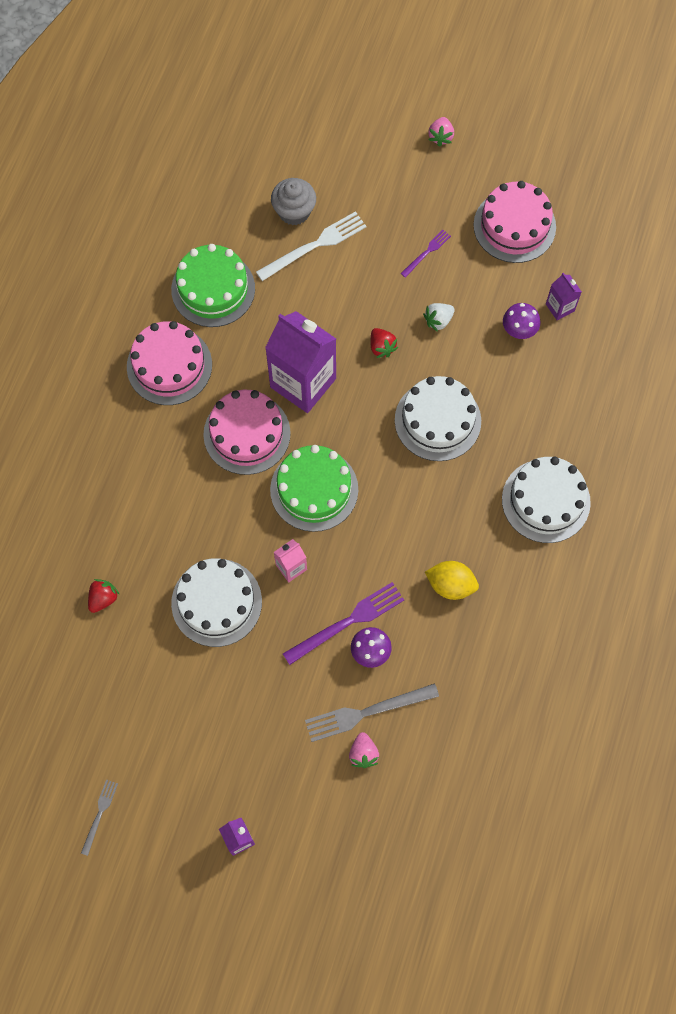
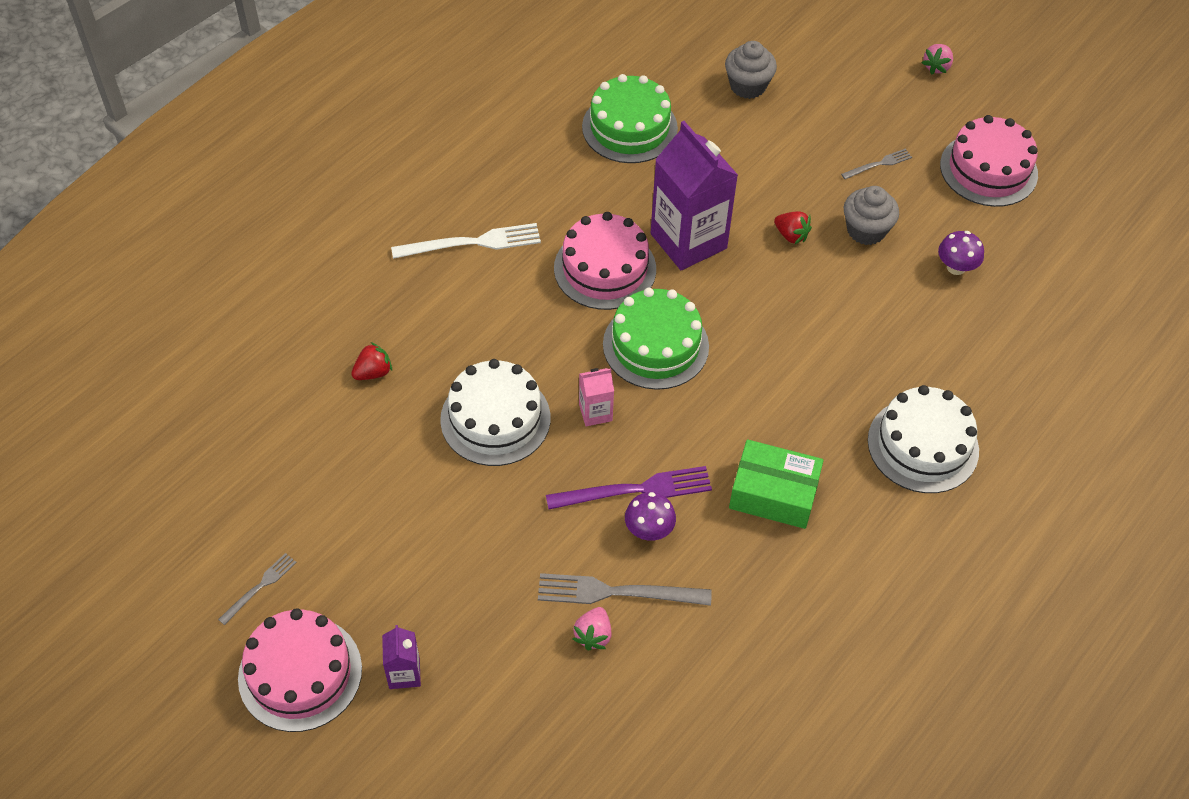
camera: 20 degrees right, 15 degrees down
pink cake [127,321,212,405] -> pink cake moved to [238,608,362,732]
white fork [256,211,366,281] -> white fork moved to [391,223,541,259]
red strawberry [370,328,398,358] -> red strawberry turned 45 degrees counterclockwise [774,211,812,245]
white cake [395,376,481,461] -> none
purple fork [401,230,451,278] -> grey fork [841,149,912,179]
white strawberry [423,303,455,332] -> grey cupcake [844,186,899,245]
yellow lemon [425,561,479,600] -> green box [729,439,824,529]
purple carton [546,273,582,320] -> none

